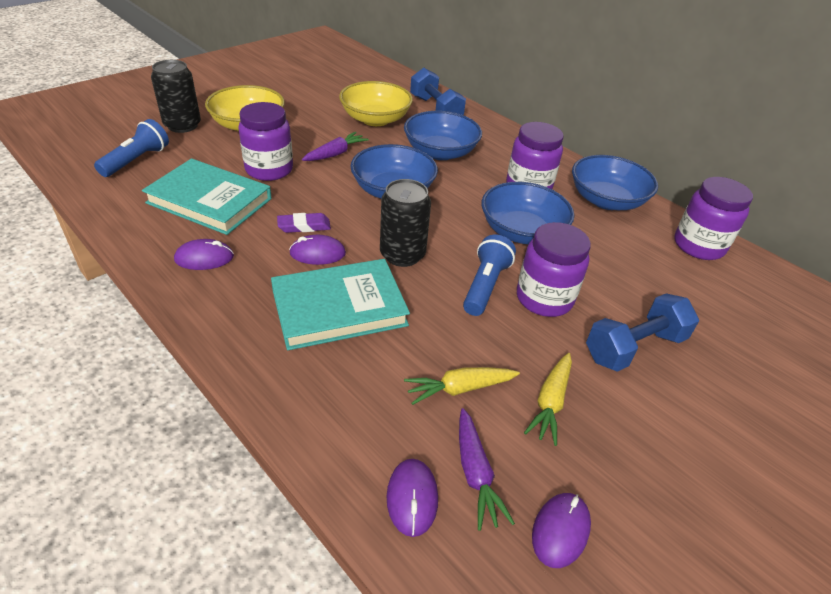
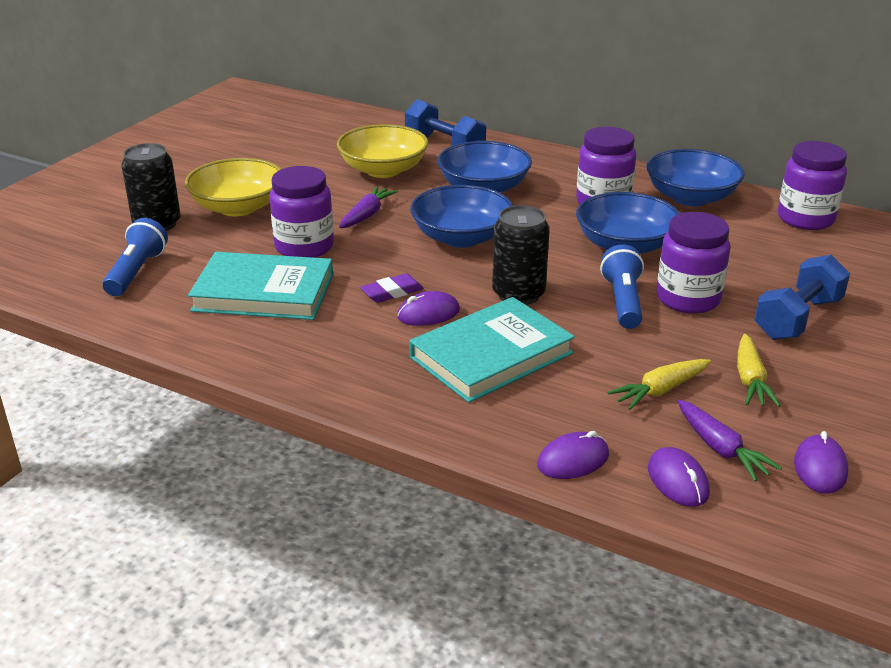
camera: 15 degrees left, 10 degrees down
purple mouse [174,239,234,270] -> purple mouse moved to [537,431,609,479]

